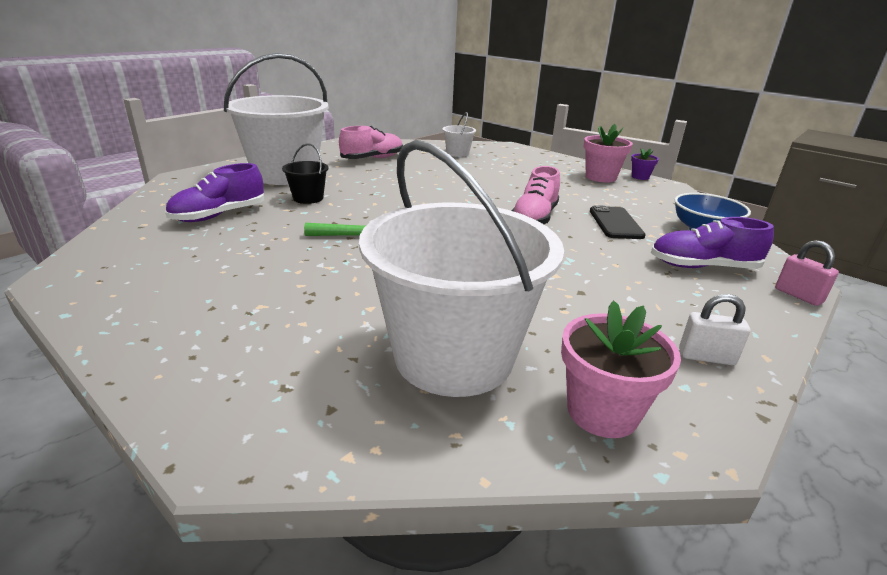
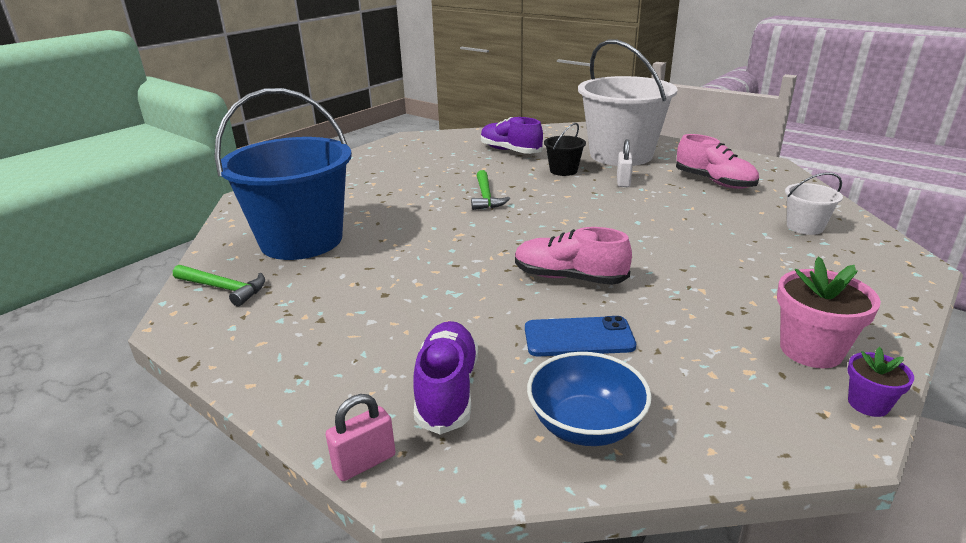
camera: 90 degrees right, 0 degrees up
white bucket [359,140,564,397] -> blue bucket [214,88,352,260]
pink flower pot [561,301,681,438] -> green hammer [173,265,265,306]
black phone [590,205,646,239] -> blue phone [525,316,636,357]
white padlock [679,294,750,365] -> white padlock moved to [617,139,633,187]

